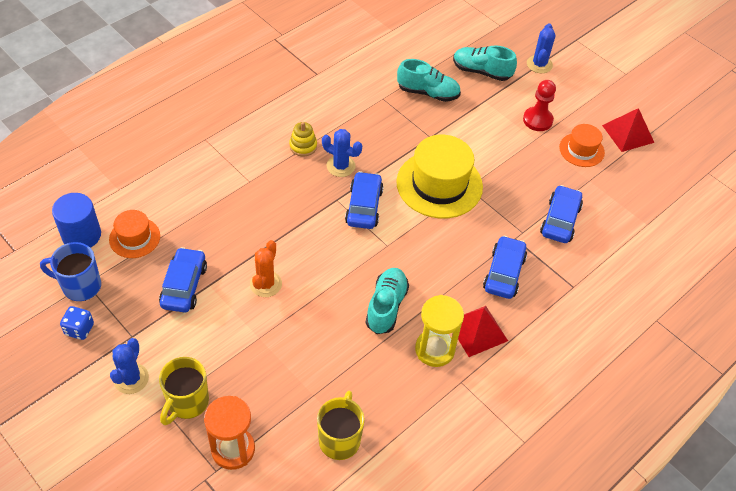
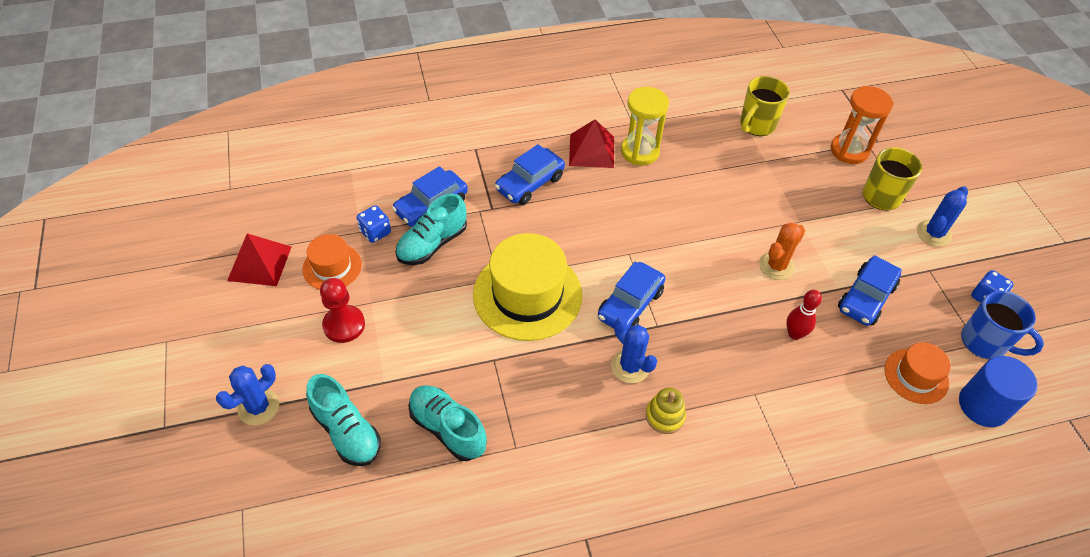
camera: 150 degrees left, 0 degrees up
turquoise shoe [366,268,409,334] -> turquoise shoe moved to [396,194,467,265]
none -> blue dice [357,205,391,243]
none -> red bowling pin [786,290,822,340]

